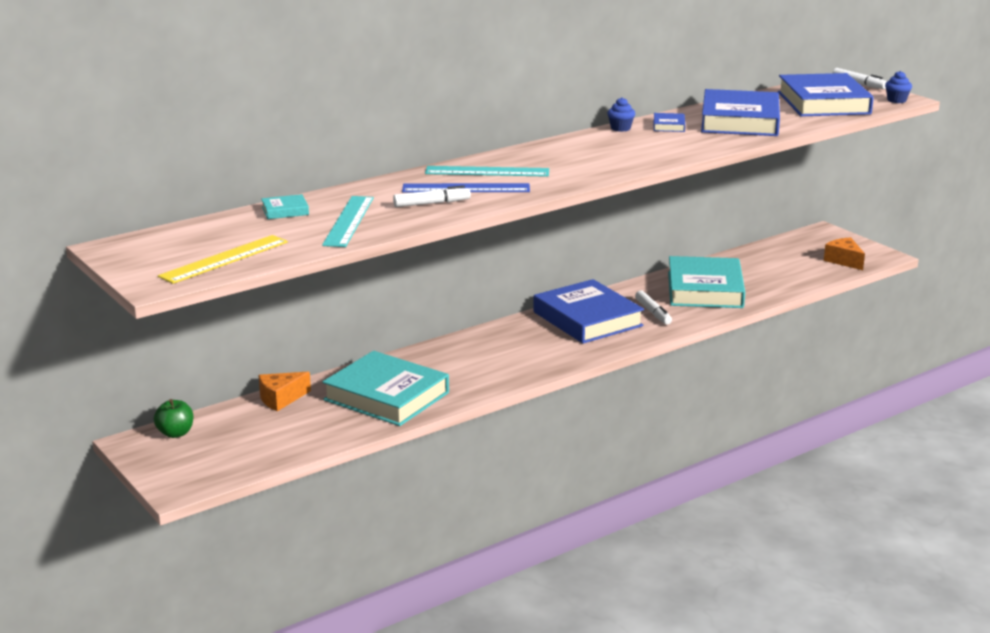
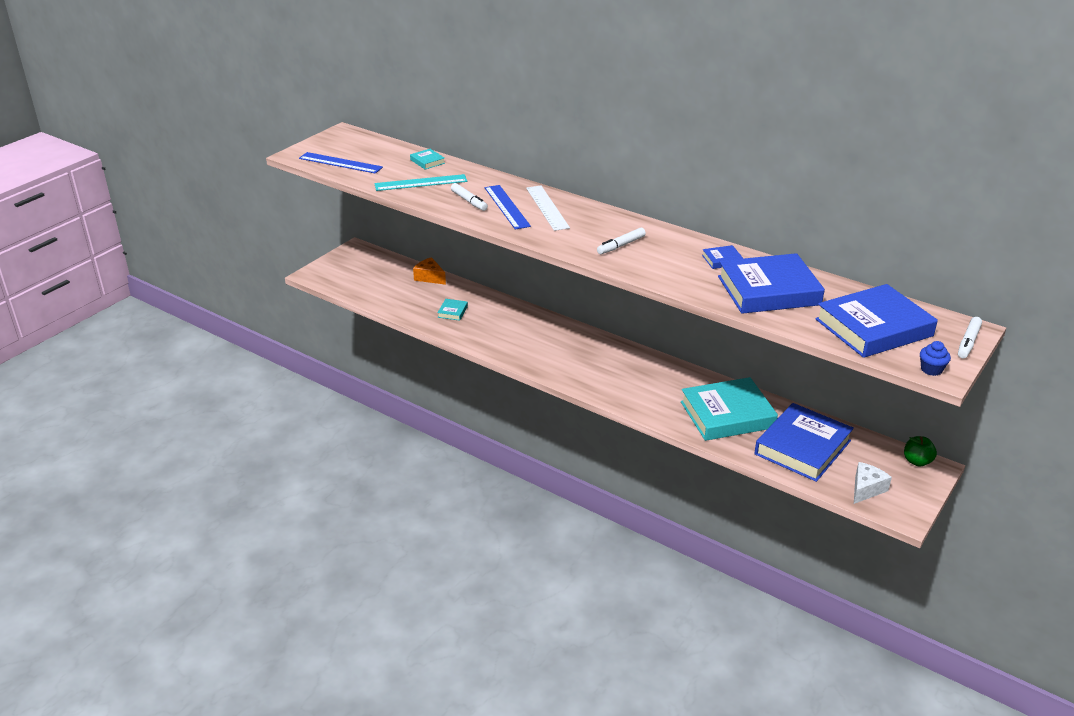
camera: 70 degrees right, 10 degrees up
green apple [154,399,193,438] -> green apple moved to [904,436,937,467]
yellow ruler [158,235,288,284] -> blue ruler [299,152,383,174]
turquoise book [322,351,449,426] -> turquoise book [437,299,468,321], size x0.41
turquoise ruler [425,166,549,177] -> white ruler [526,186,570,231]
blue book [533,279,644,344] -> blue book moved to [755,403,854,482]
blue cupcake [607,97,635,132] -> none
white marker [635,290,672,325] -> white marker moved to [597,228,646,254]
orange cheese [824,237,865,270] -> white cheese [854,462,892,504]

